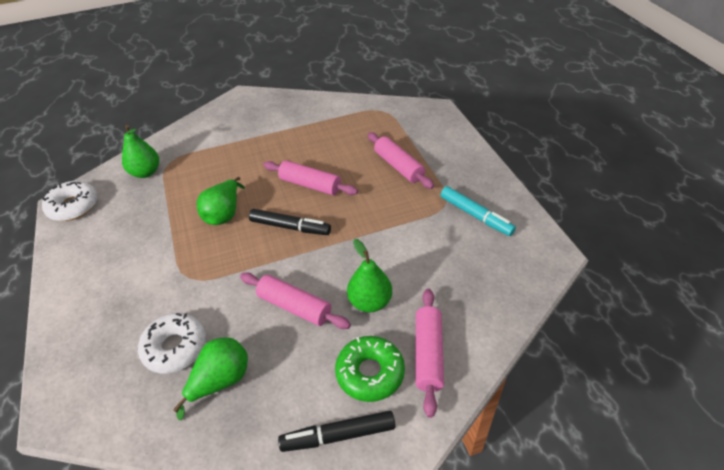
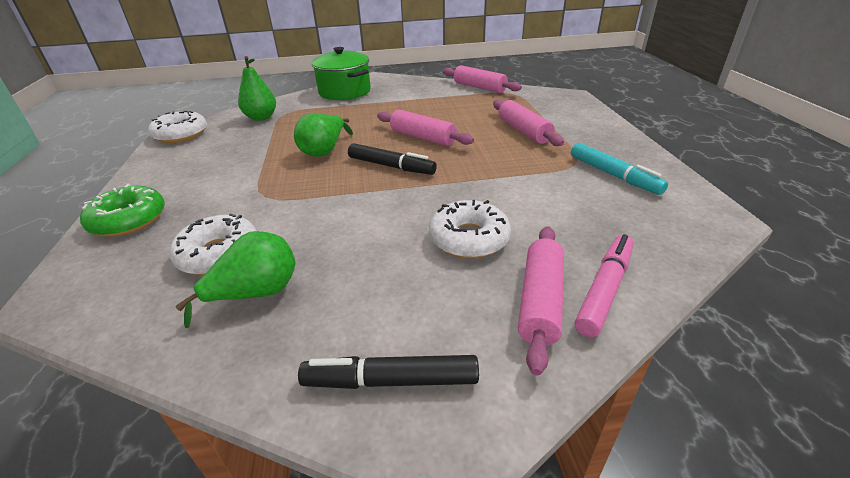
camera: 10 degrees right, 10 degrees down
pink rolling pin [240,273,351,329] -> pink rolling pin moved to [443,65,522,93]
green donut [335,336,405,402] -> green donut moved to [80,184,165,237]
green pear [347,239,392,313] -> white donut [429,200,511,258]
none -> green pot [311,47,371,100]
none -> pink marker [574,234,634,337]

